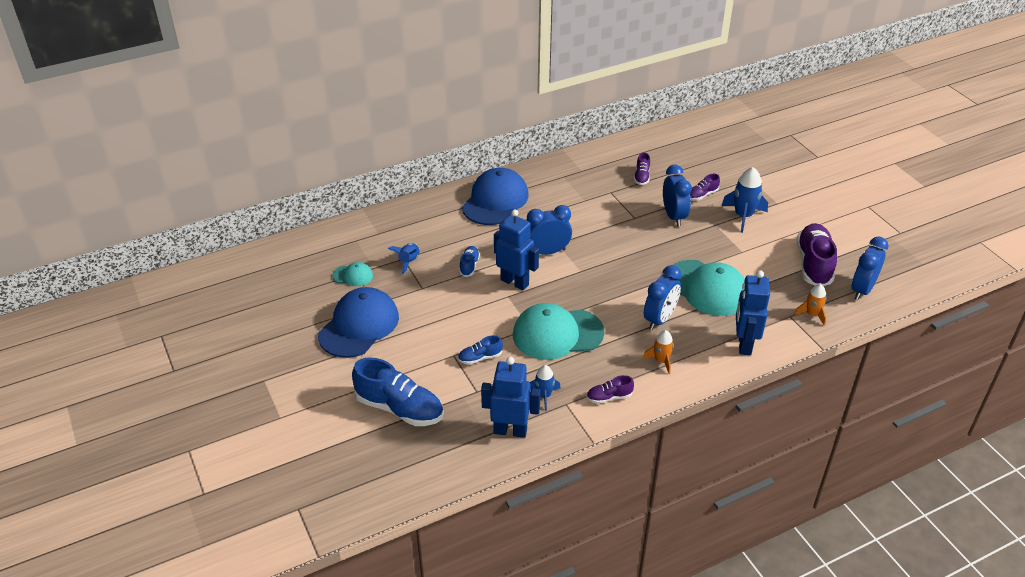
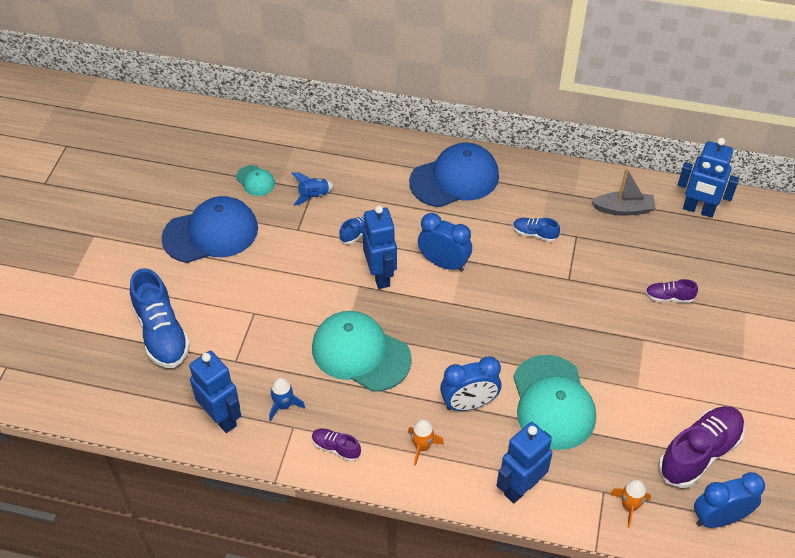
camera: 40 degrees right, 10 degrees up
blue shoe [458,335,503,365] -> blue shoe moved to [513,218,560,242]
purple shoe [634,152,650,185] -> none
blue clock [663,164,692,226] -> none
blue rocket [721,167,768,233] -> none
none -> grey boat [591,168,656,216]
none -> blue robot [678,138,739,218]

